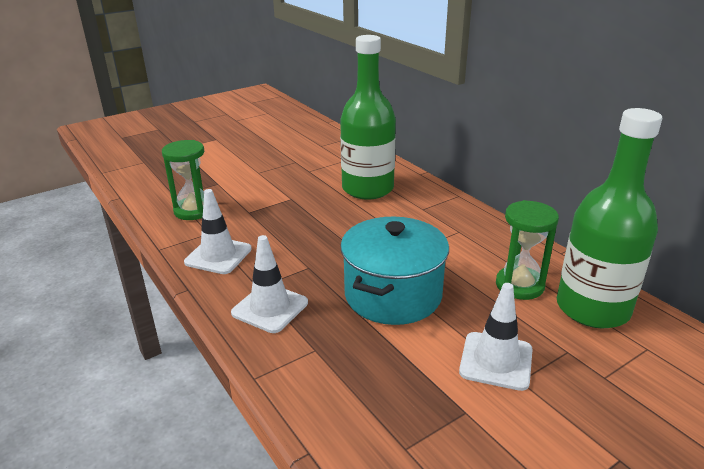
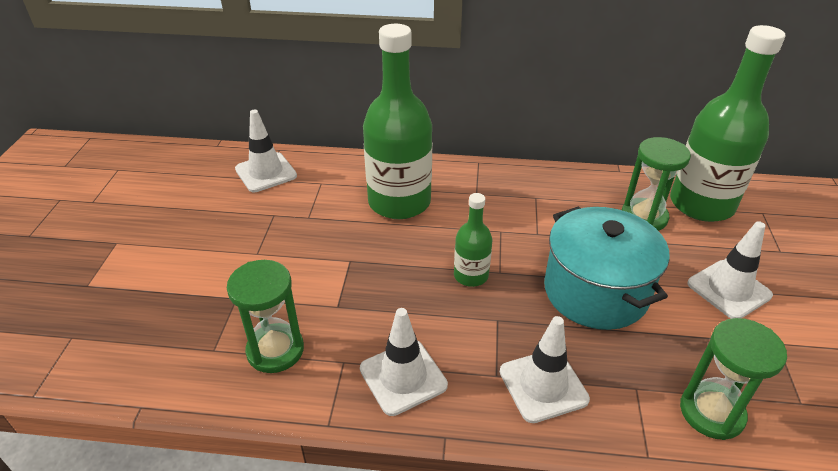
camera: 50 degrees left, 10 degrees up
none -> white traffic cone [235,109,297,192]
none -> green bottle [454,193,492,287]
none -> green hourglass [680,318,787,440]

